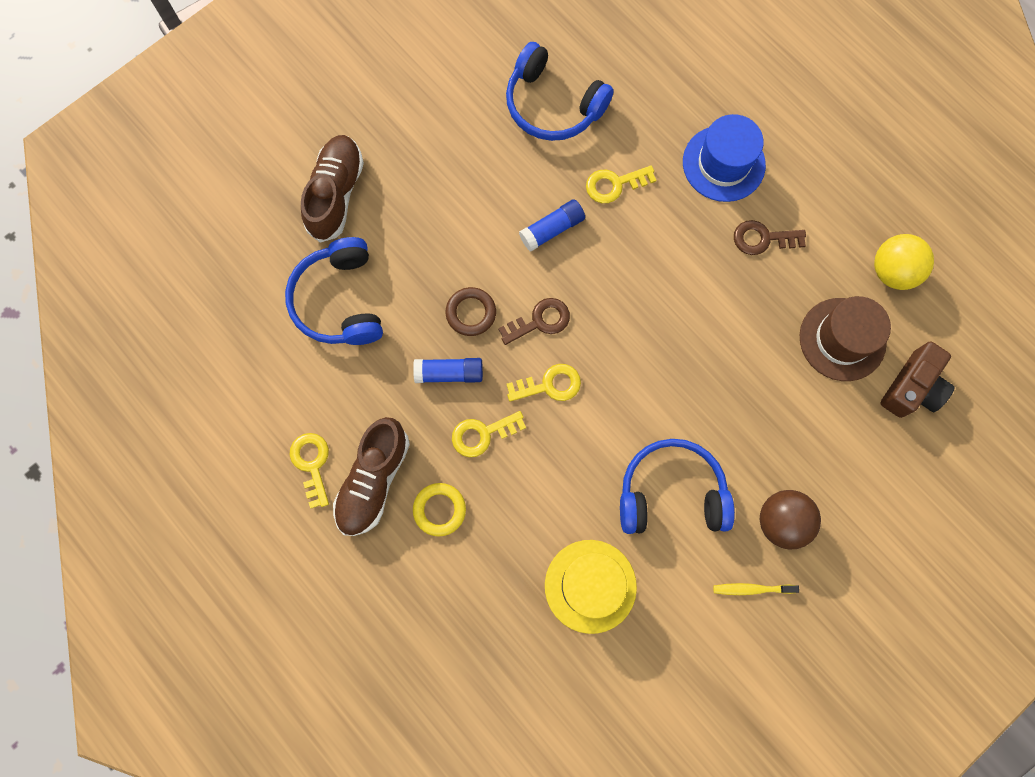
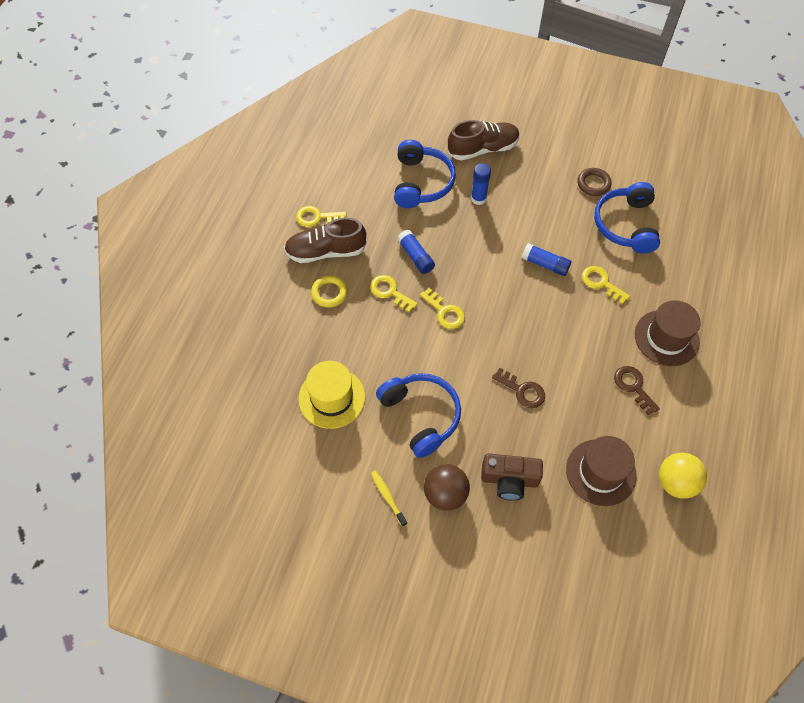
camera: 60 degrees right, 15 degrees down
blue headphones [285,237,383,345] -> blue headphones turned 135 degrees clockwise [394,140,456,208]
yellow key [290,433,329,508] -> yellow key turned 135 degrees counterclockwise [296,206,347,227]
brown ring [445,287,496,336] -> brown ring moved to [577,168,612,196]
brown key [498,298,570,345] -> brown key moved to [492,368,545,408]
blue hat [683,114,766,202] -> brown hat [635,300,700,366]
brown camera [880,342,955,418] -> brown camera moved to [481,453,543,500]
none -> blue glue stick [471,163,491,205]

